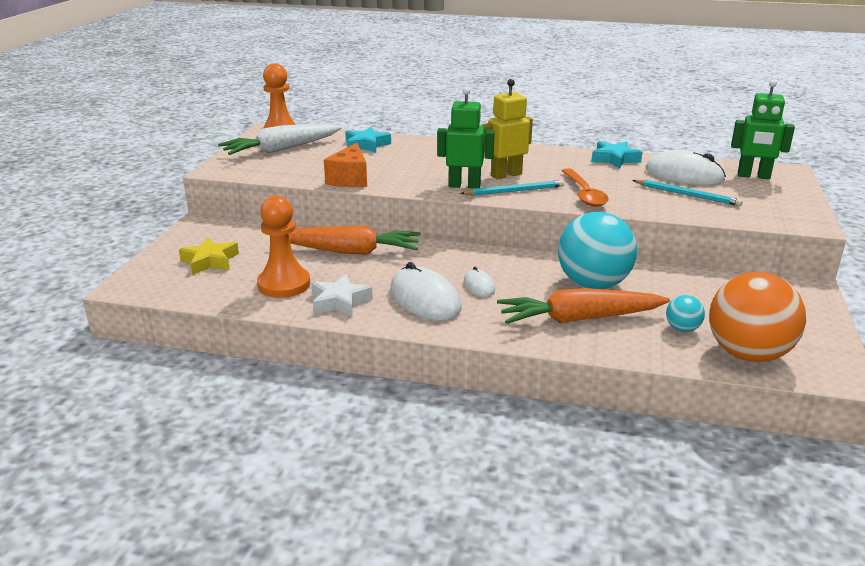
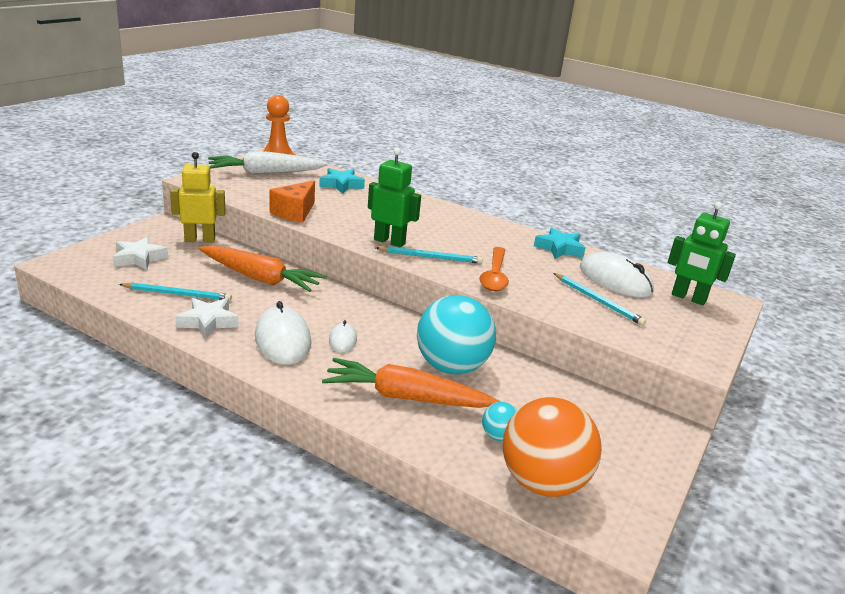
camera: 15 degrees right, 0 degrees up
yellow star [179,237,239,275] -> white star [113,237,168,270]
orange pawn [257,196,310,298] -> turquoise pencil [119,282,232,301]
yellow robot [482,79,533,179] -> yellow robot moved to [170,152,226,242]

